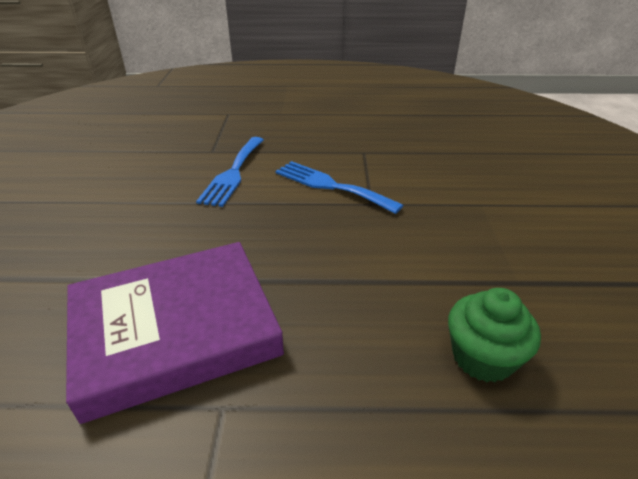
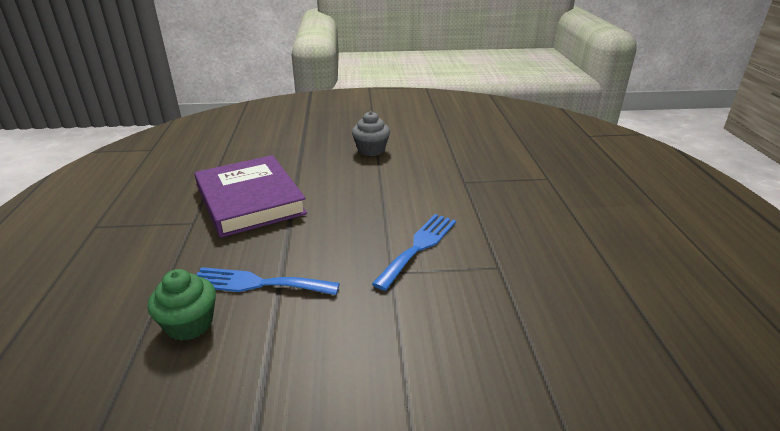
camera: 85 degrees right, 5 degrees down
blue fork [196,137,264,207] -> blue fork moved to [196,267,340,295]
none -> grey cupcake [352,111,390,156]

